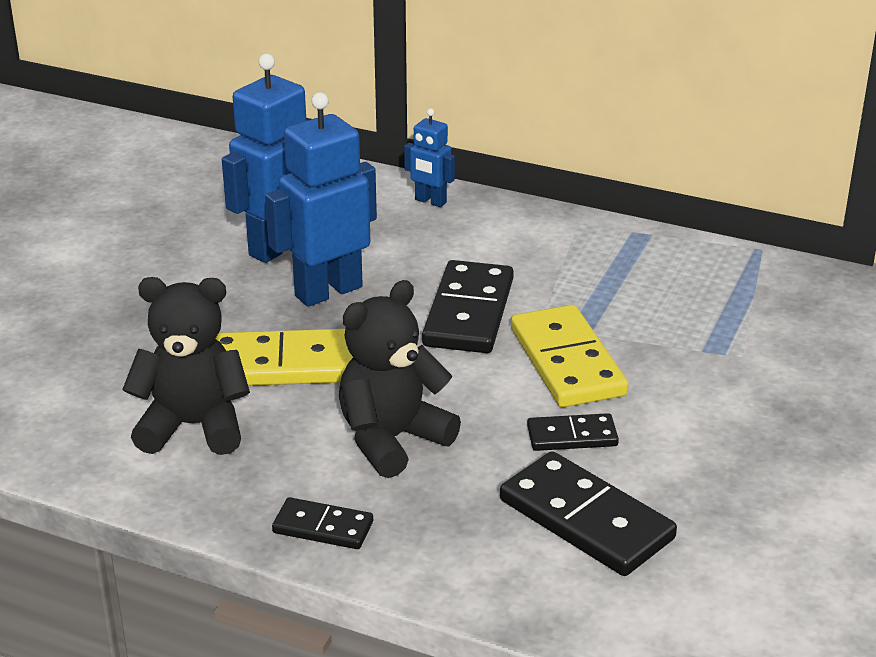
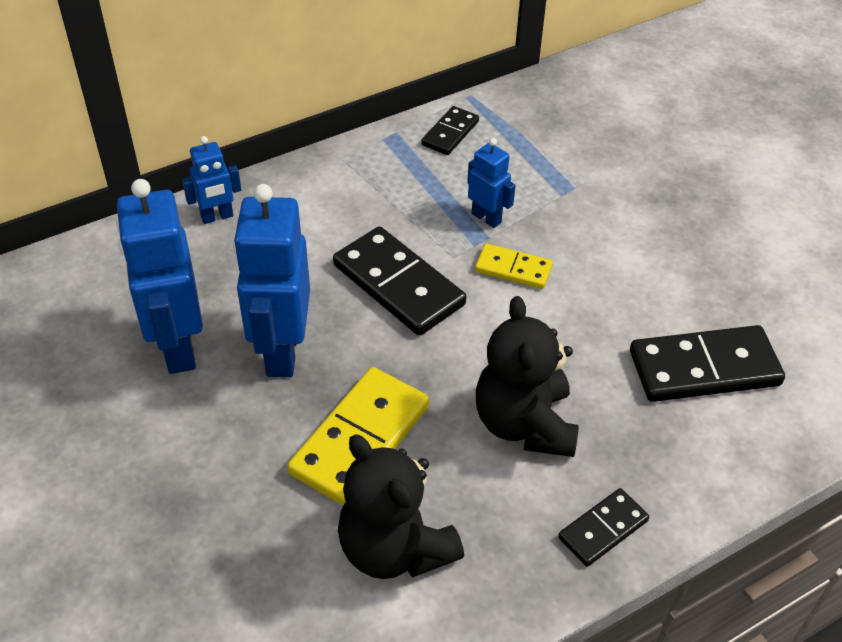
camera: 55 degrees left, 15 degrees up
black teddy bear [122,277,250,455] -> black teddy bear turned 75 degrees counterclockwise [338,434,464,579]
yellow domino [511,305,629,408] -> yellow domino [475,244,553,289], size x0.56
black domino [527,413,619,451] -> black domino moved to [421,106,479,155]
none -> blue robot [467,138,515,228]

